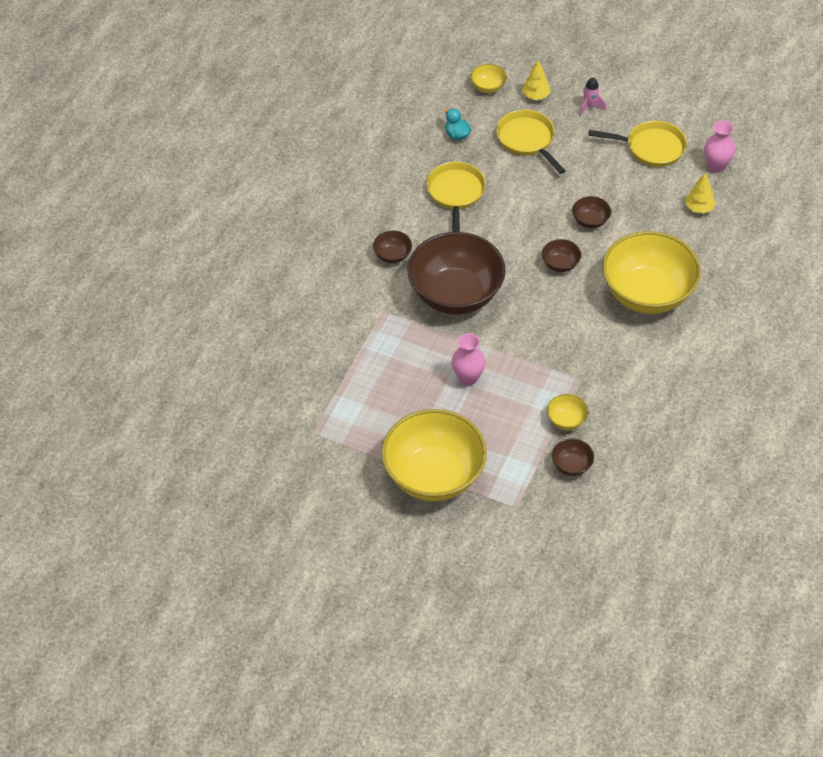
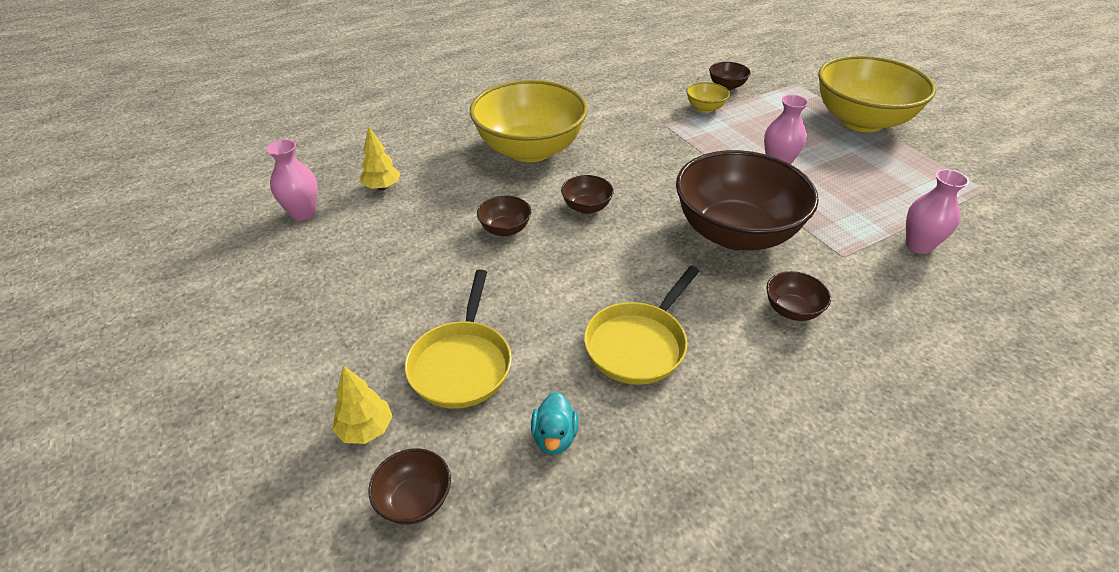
camera: 145 degrees left, 10 degrees down
yellow bowl [470,64,507,93] -> brown bowl [368,448,451,525]
pink rocket [579,77,606,116] -> none
yellow pan [588,121,687,167] -> none
none -> pink vase [906,169,969,254]

